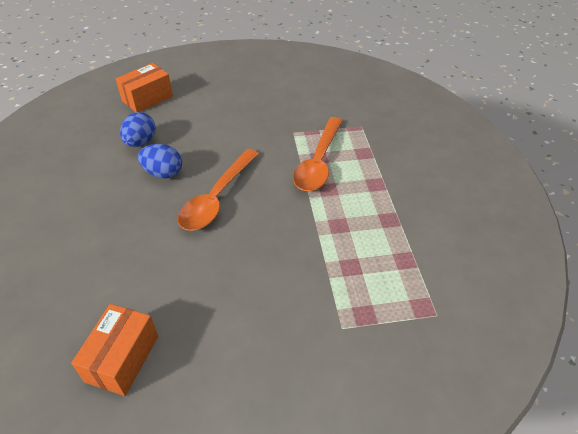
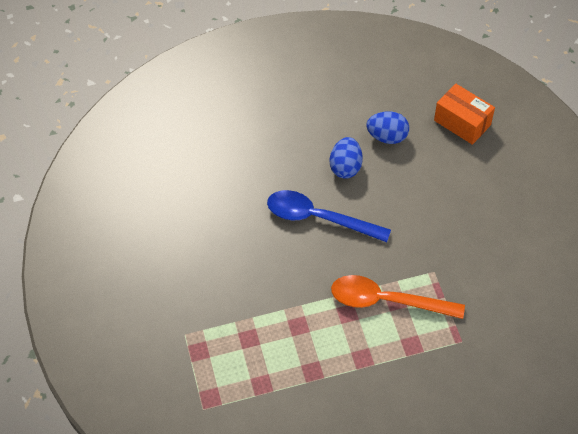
camera: 85 degrees right, 10 degrees up
orange box [71,304,158,396] -> none
orange spoon [178,149,259,231] -> blue spoon [267,190,391,242]

